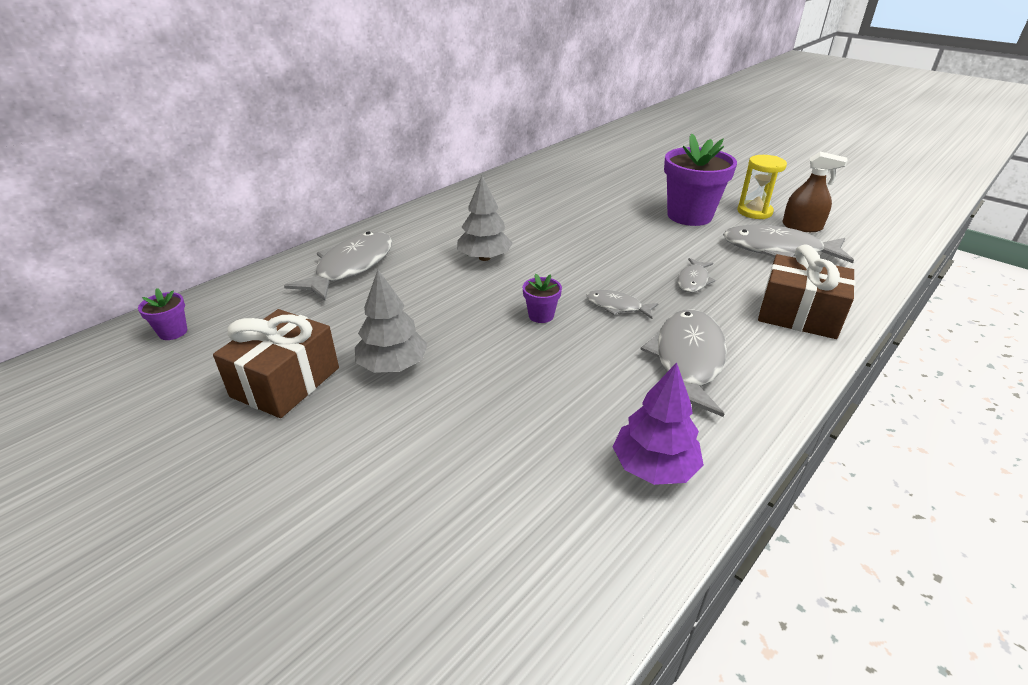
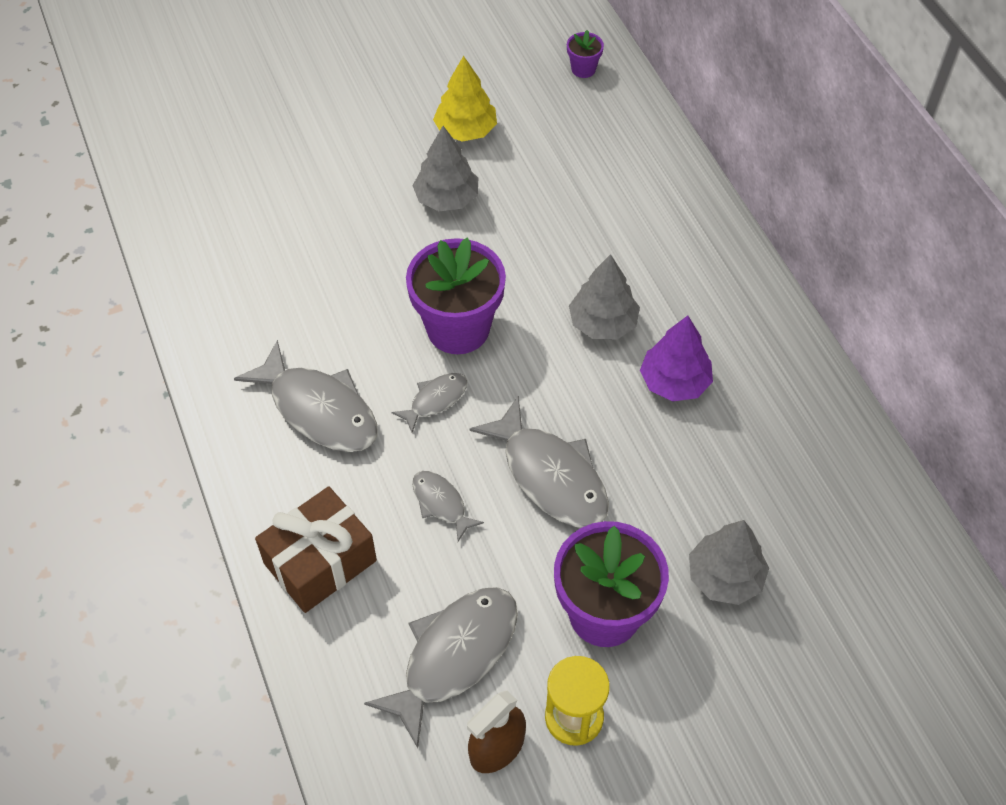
camera: 115 degrees right, 20 degrees up
brown gift [213,309,339,418] -> yellow tree [433,56,497,142]
grey fish [284,232,392,301] -> grey fish moved to [469,396,609,528]
purple flower pot [523,273,562,323] -> purple flower pot [406,237,506,354], size x2.26
purple tree [612,363,704,485] -> purple tree moved to [640,316,713,402]
none -> grey tree [689,520,769,605]

